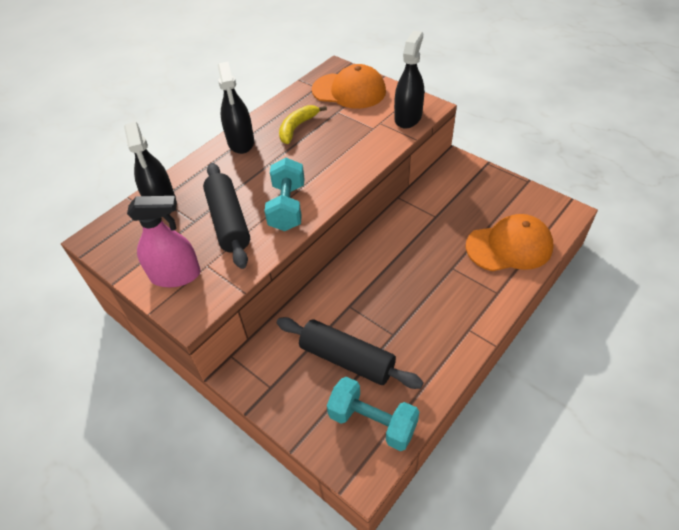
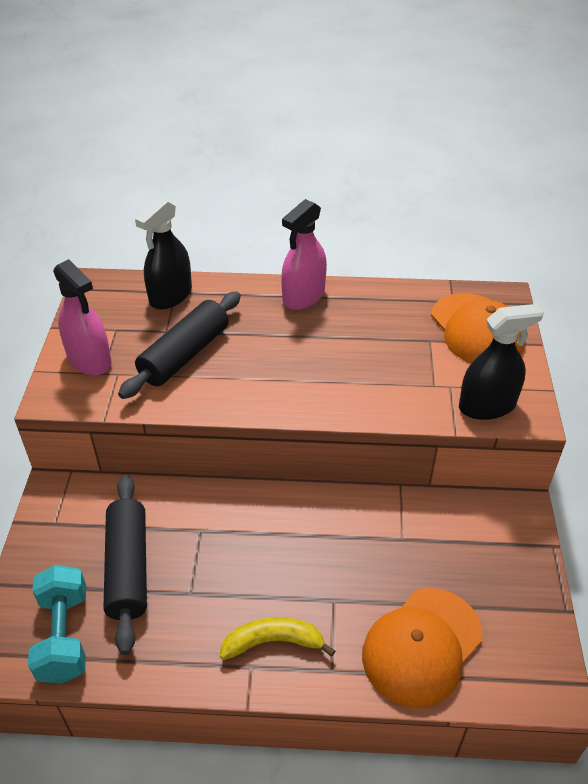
camera: 50 degrees right, 5 degrees down
black spray bottle [218,62,254,154] -> pink spray bottle [281,199,327,310]
turquoise dumbbell [264,158,305,231] -> none
yellow banana [279,105,327,144] -> yellow banana moved to [220,617,335,660]
orange cap [466,214,554,271] -> orange cap turned 90 degrees clockwise [362,588,483,708]

